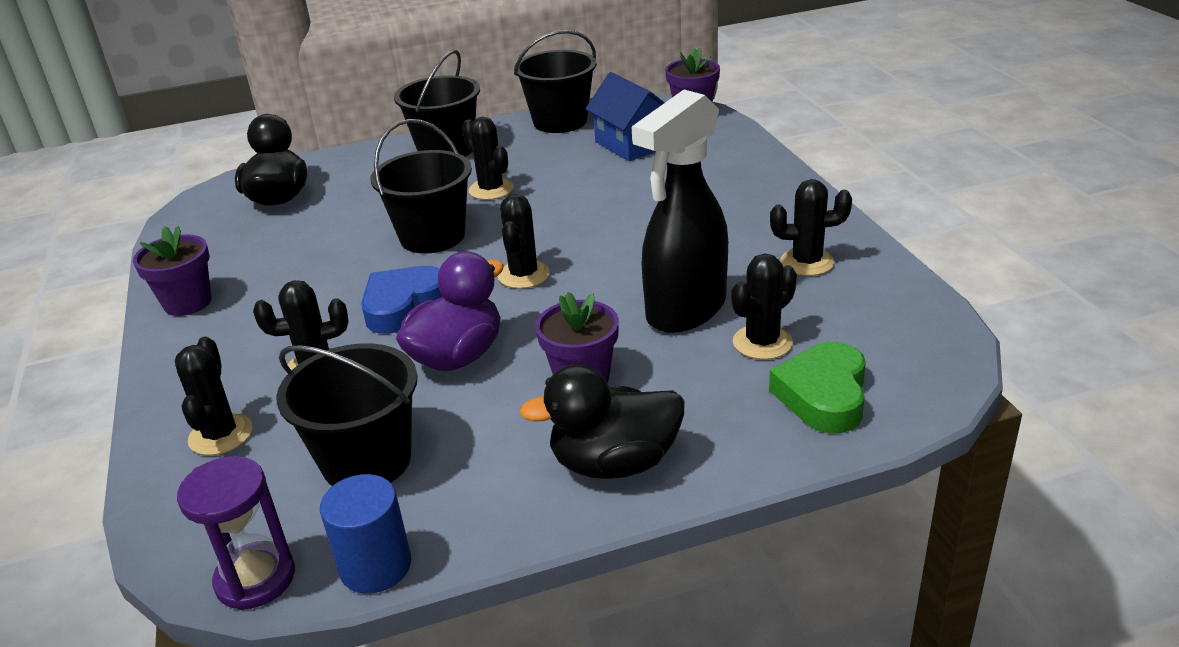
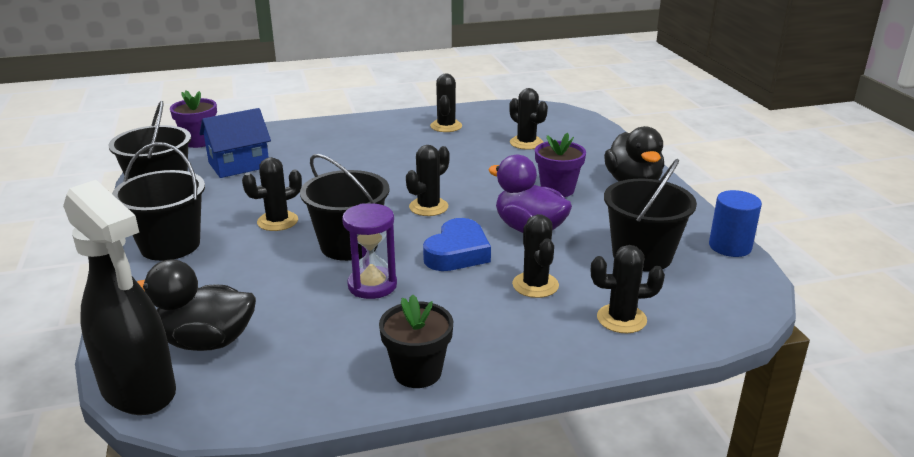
camera: 90 degrees left, 5 degrees down
purple flower pot [133,226,211,316] -> black flower pot [379,294,453,388]
purple hourglass [177,456,295,610] -> purple hourglass moved to [342,203,397,299]
blue heart [361,266,443,334] -> blue heart turned 105 degrees counterclockwise [423,218,491,271]
black cactus [498,194,550,289] -> black cactus turned 60 degrees counterclockwise [406,145,450,216]
black spray bottle [632,90,728,333] -> black spray bottle moved to [63,180,176,415]
green heart [769,342,866,433] -> none

